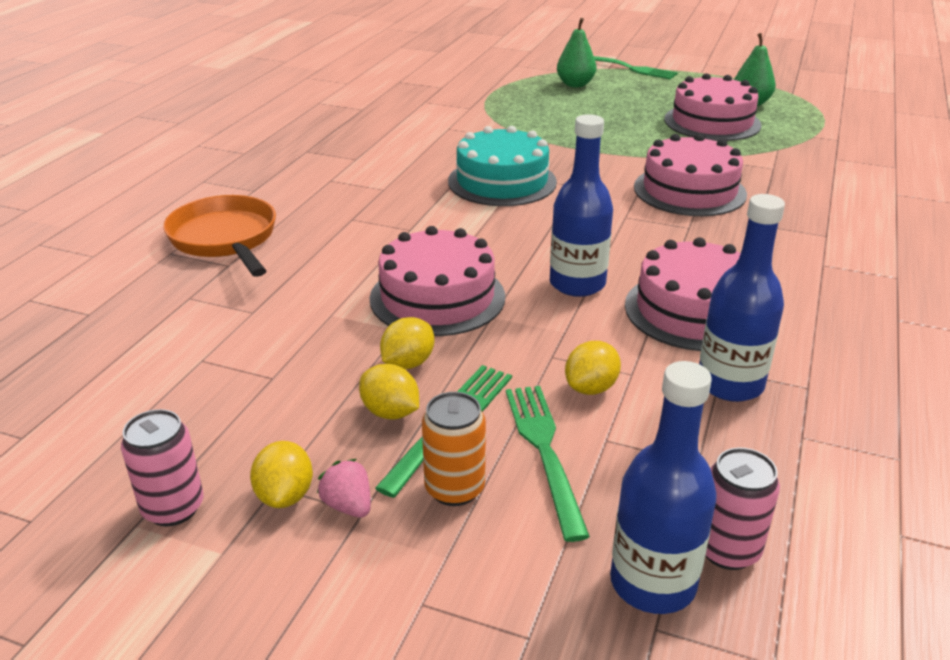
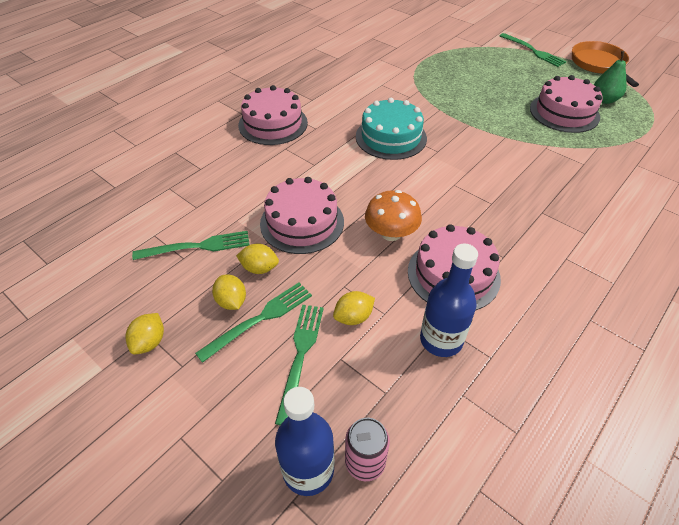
camera: 20 degrees right, 15 degrees up
pink can [121,409,204,526] -> none
orange pan [163,195,276,277] -> orange pan moved to [572,41,639,87]
pink strawberry [317,459,371,518] -> none
yellow lemon [380,317,434,369] -> yellow lemon turned 45 degrees clockwise [236,243,279,274]
orange can [422,392,486,506] -> none
blue bottle [550,114,613,297] -> orange mushroom [365,190,422,241]
green pear [557,18,596,87] -> none
pink cake [634,134,747,216] -> pink cake moved to [238,85,308,145]
none -> green fork [132,231,250,260]

